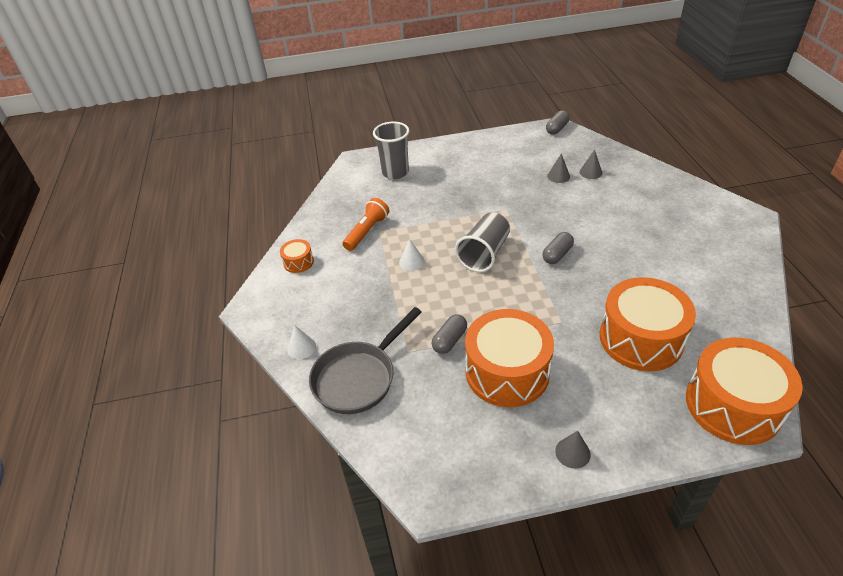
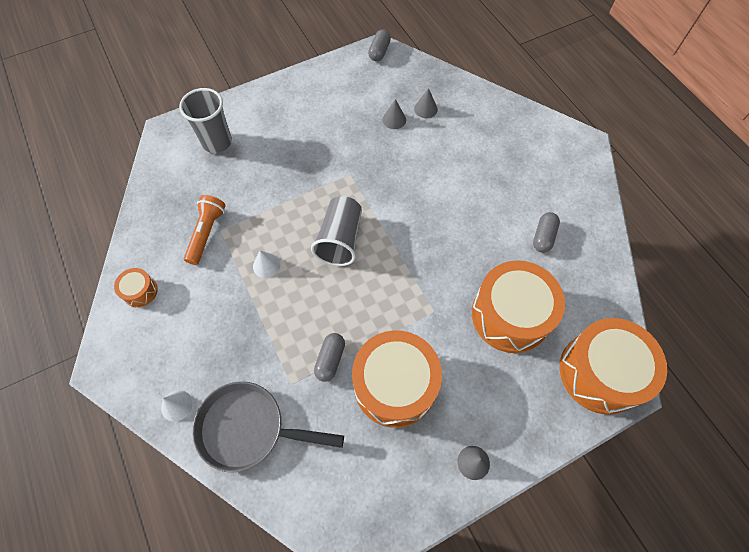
camera: 20 degrees left, 20 degrees up
grey pan [309,307,422,414] -> grey pan turned 75 degrees clockwise [192,381,344,473]
grey capsule [543,232,574,264] -> grey capsule moved to [533,212,560,253]

